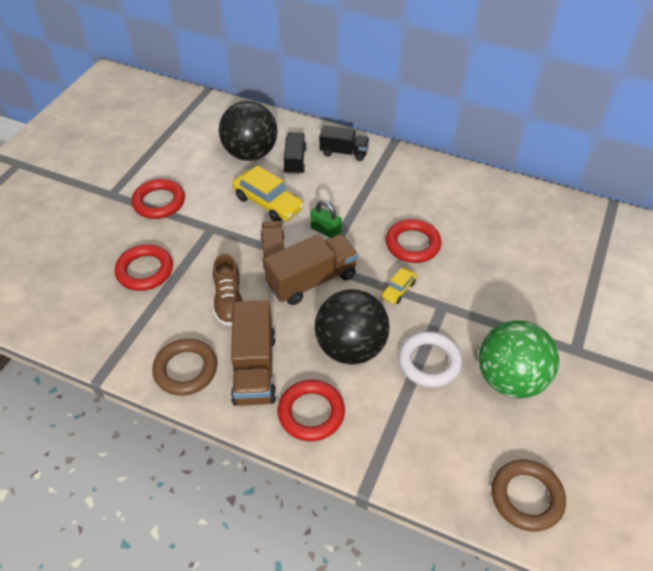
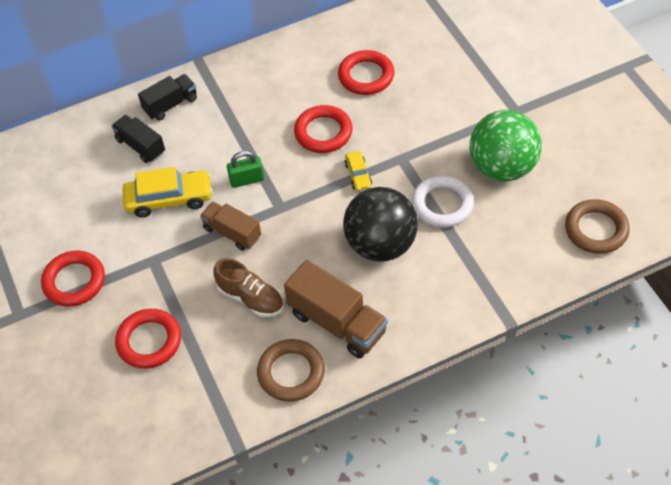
camera: 45 degrees left, 5 degrees up
black ball [219,101,278,161] -> none
brown truck [263,234,358,305] -> none
red ring [278,380,345,441] -> red ring moved to [338,50,394,95]

